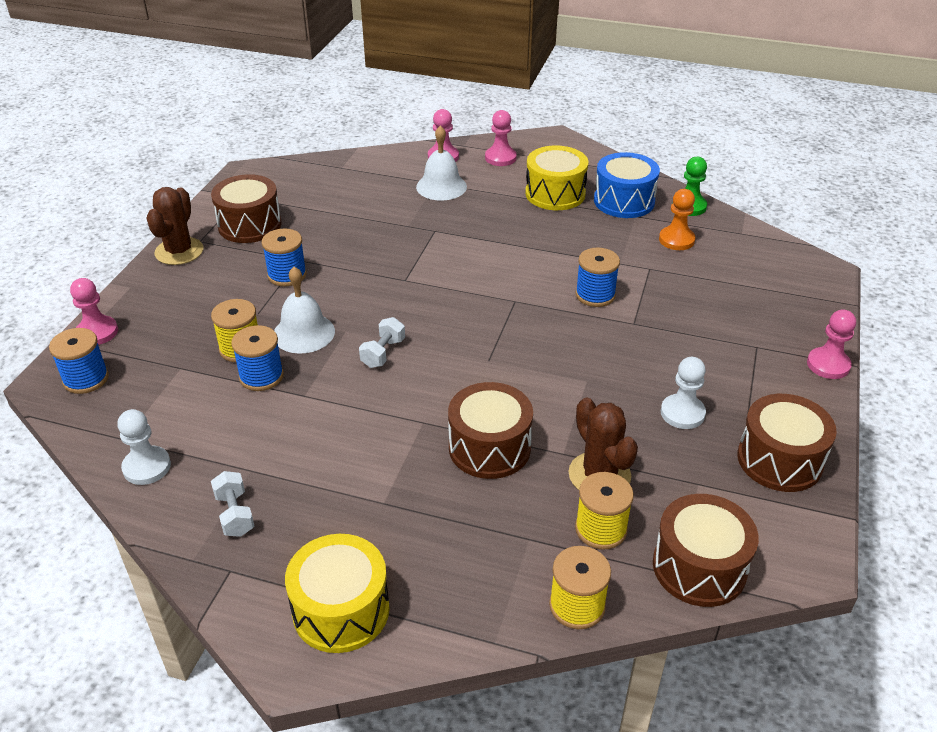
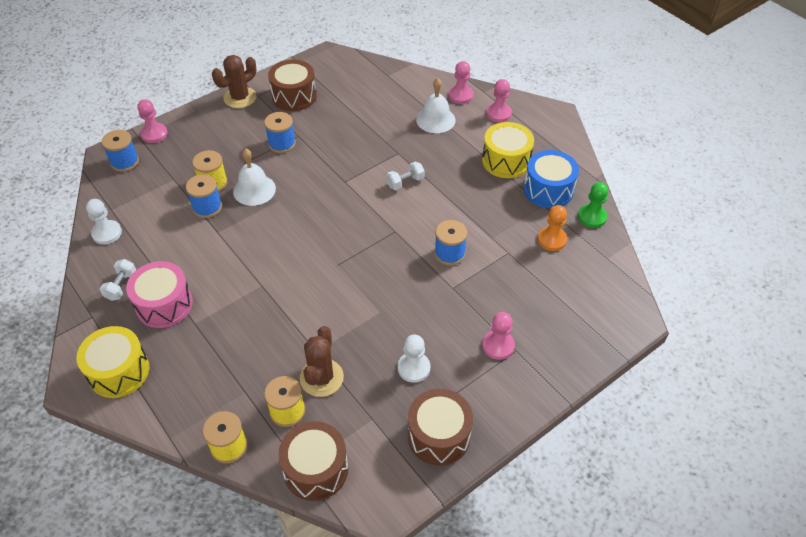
camera: 35 degrees right, 10 degrees up
white dumbbell [359,317,405,368] -> white dumbbell moved to [386,162,425,190]
brown drum [448,382,533,479] -> none
pink pawn [807,310,856,379] -> pink pawn moved to [482,312,515,360]
none -> pink drum [126,261,193,328]

